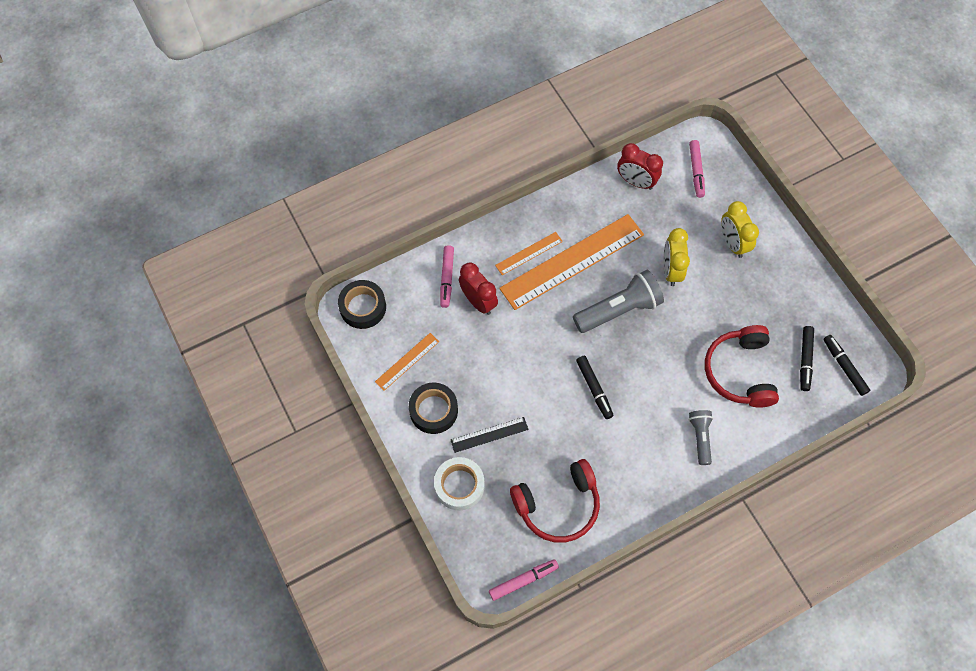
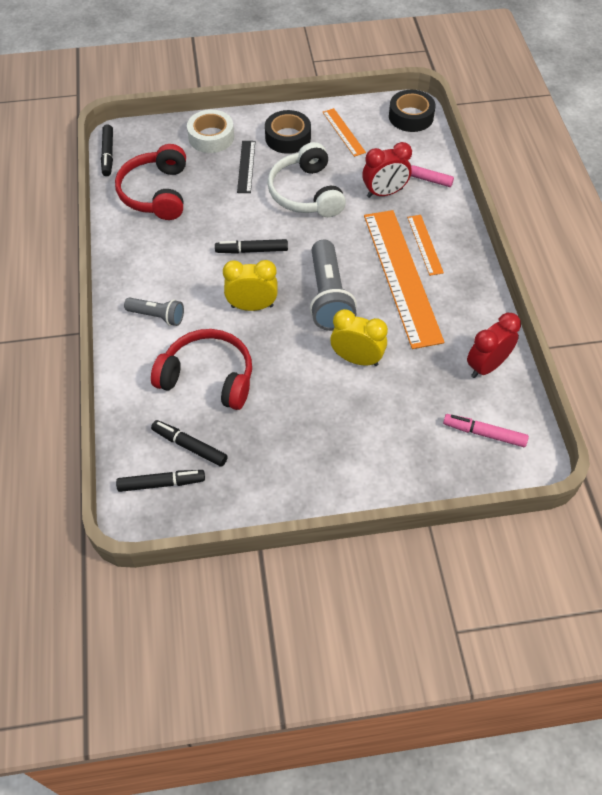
camera: 110 degrees right, 10 degrees down
pink marker [489,559,559,601] -> black marker [101,124,113,176]
yellow clock [721,201,759,258] -> yellow clock moved to [223,260,278,311]
none -> white headphones [267,142,346,217]

